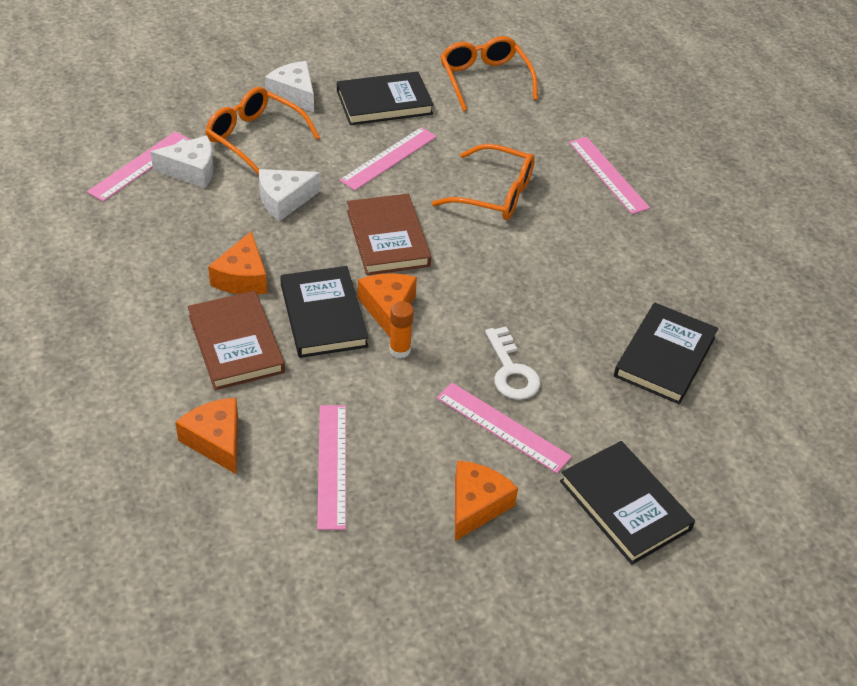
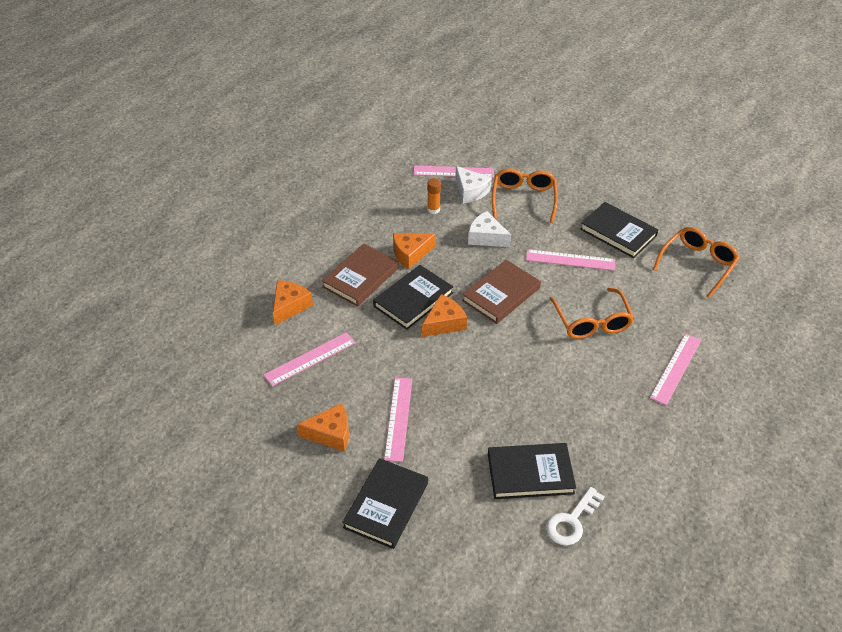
camera: 60 degrees right, 0 degrees up
white cheese [265,61,314,112] -> none
orange glue stick [389,301,414,358] -> orange glue stick moved to [427,178,441,214]
white key [485,327,540,400] -> white key moved to [546,487,605,546]

